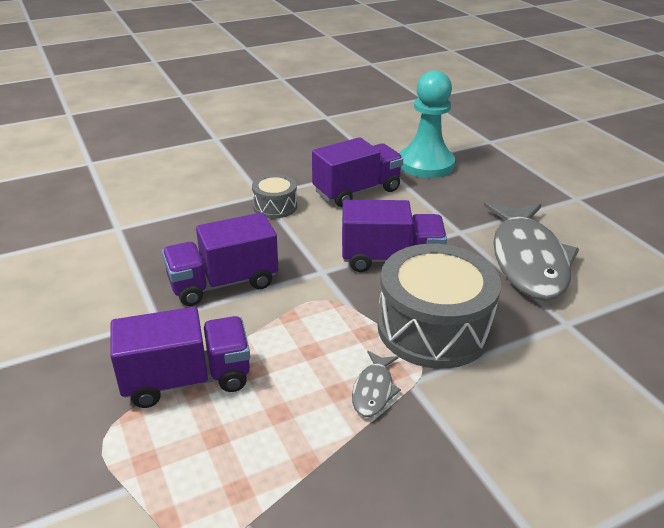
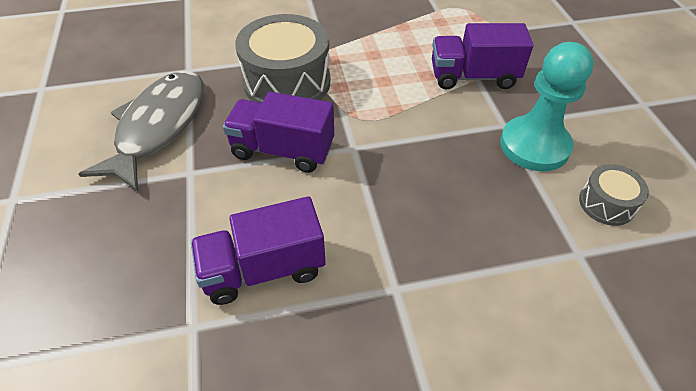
camera: 165 degrees left, 15 degrees up
purple truck [162,212,278,306] -> none
grey drum [252,174,297,219] -> grey drum moved to [579,164,649,226]
grey fish [352,351,401,417] -> none
turquoise pawn [399,70,455,178] -> turquoise pawn moved to [500,42,594,171]

